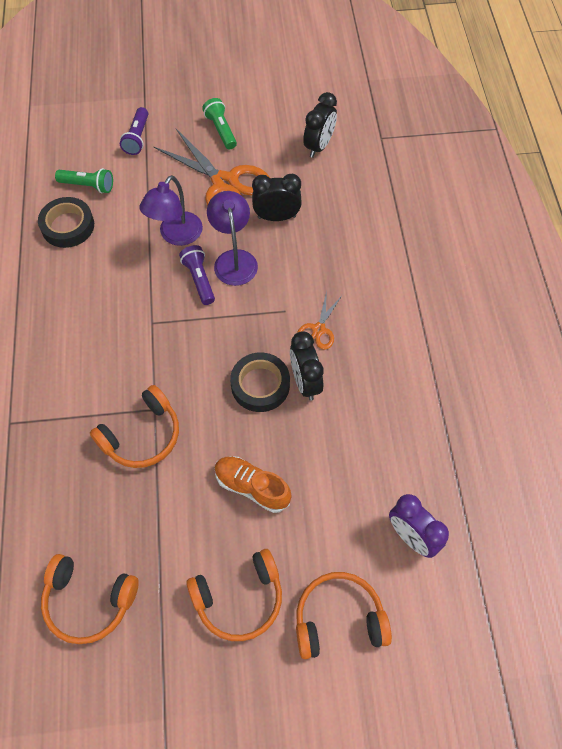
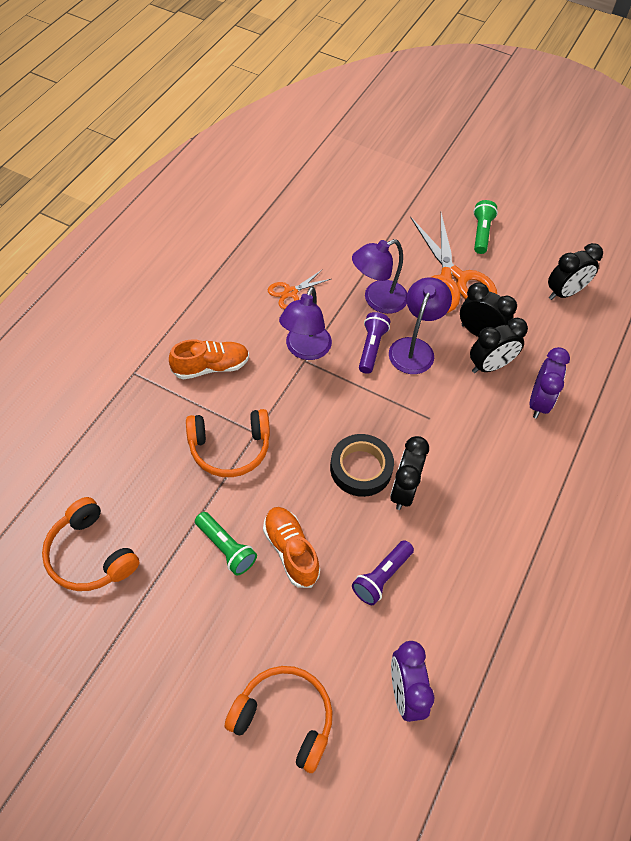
camera: 30 degrees right, 5 degrees down
black tape [38,197,94,248] -> none
green flashlight [55,168,113,193] -> green flashlight moved to [195,512,257,576]
purple flashlight [120,107,148,155] -> purple flashlight moved to [352,540,414,605]
orange headphones [186,549,282,641] -> none
orange scissors [297,291,342,350] -> orange scissors moved to [268,269,331,309]
none -> orange shoe [169,339,249,380]
none -> purple lamp [279,286,332,360]
none -> black clock [470,318,528,373]
none -> purple clock [530,347,570,419]

